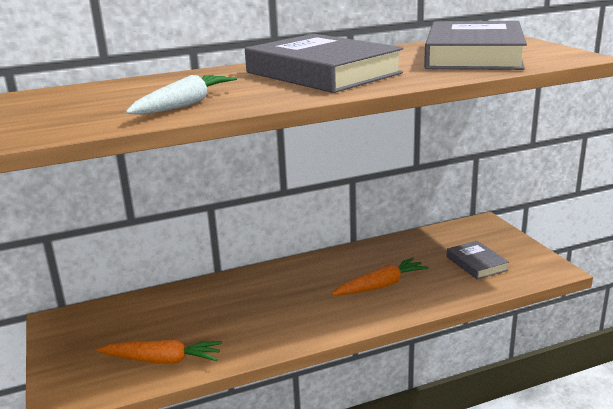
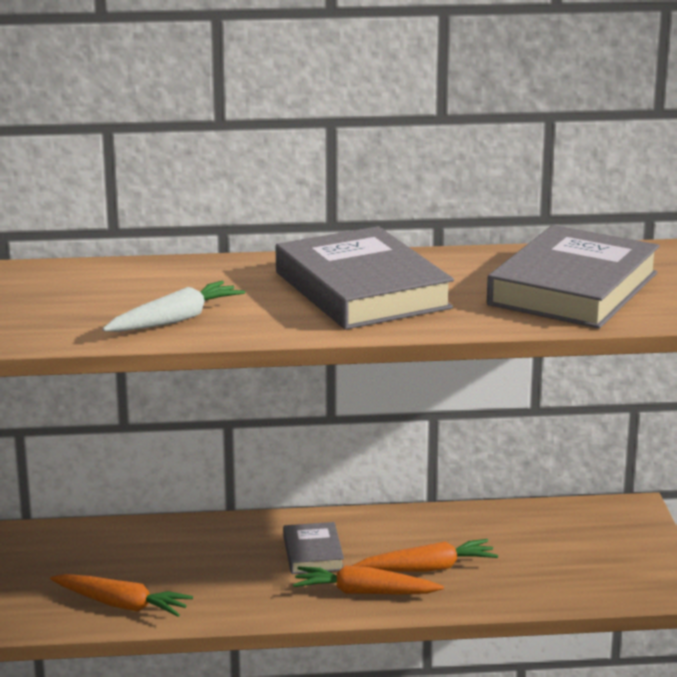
camera: 15 degrees right, 0 degrees up
grey book [447,241,509,280] -> grey book moved to [283,522,344,574]
none -> orange carrot [293,566,444,595]

